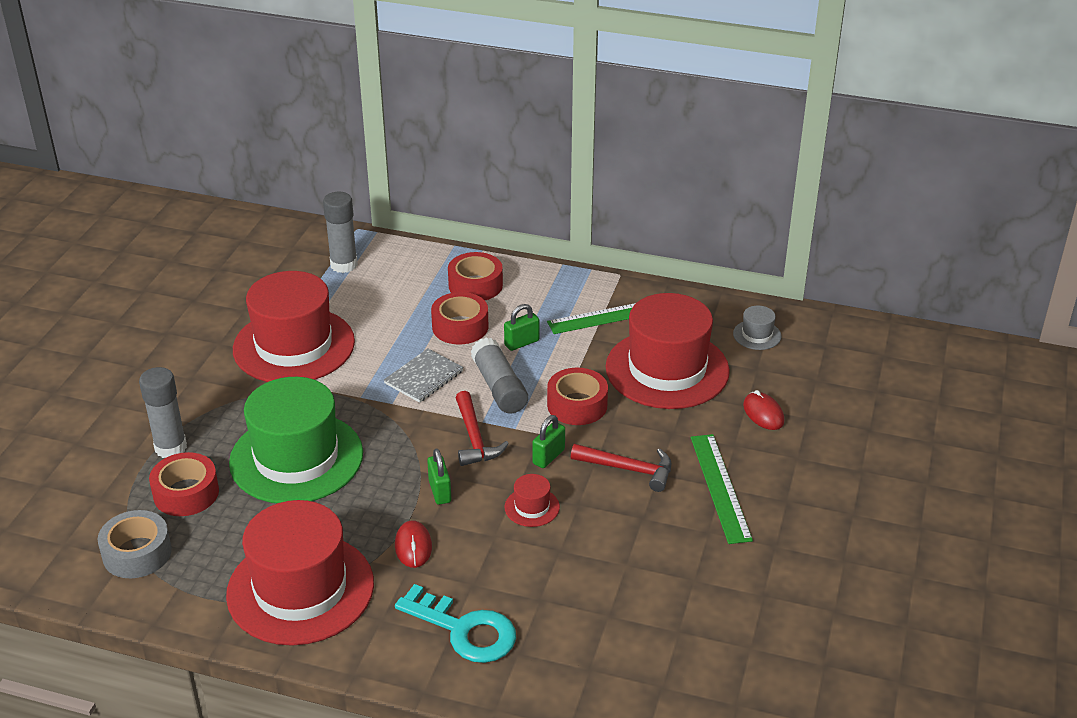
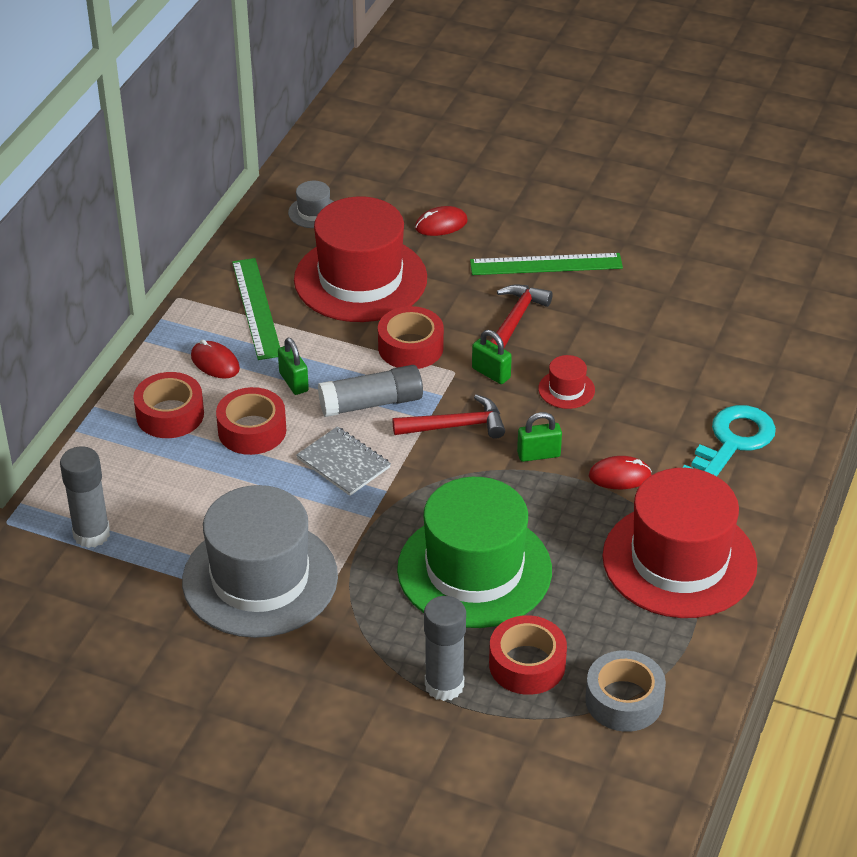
camera: 85 degrees left, 5 degrees up
red hat [233,271,355,382] -> grey hat [182,485,338,638]
none -> red mouse [191,340,240,379]

